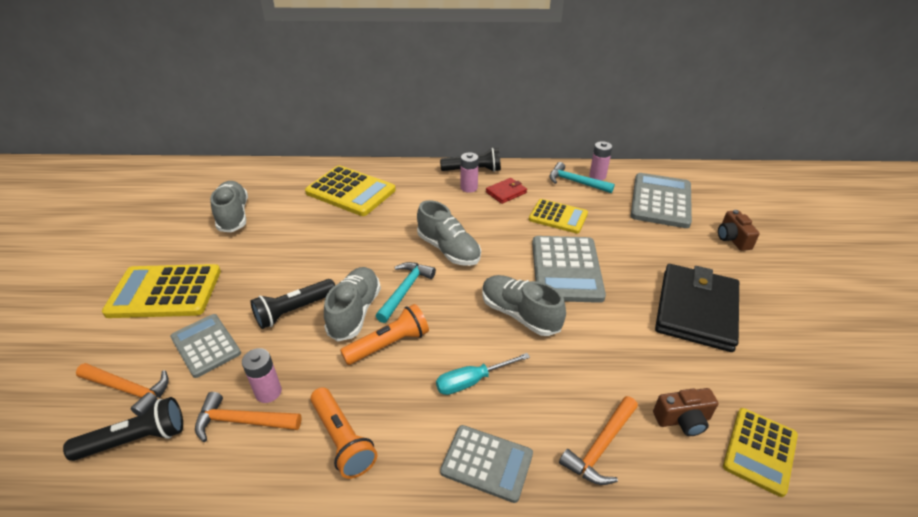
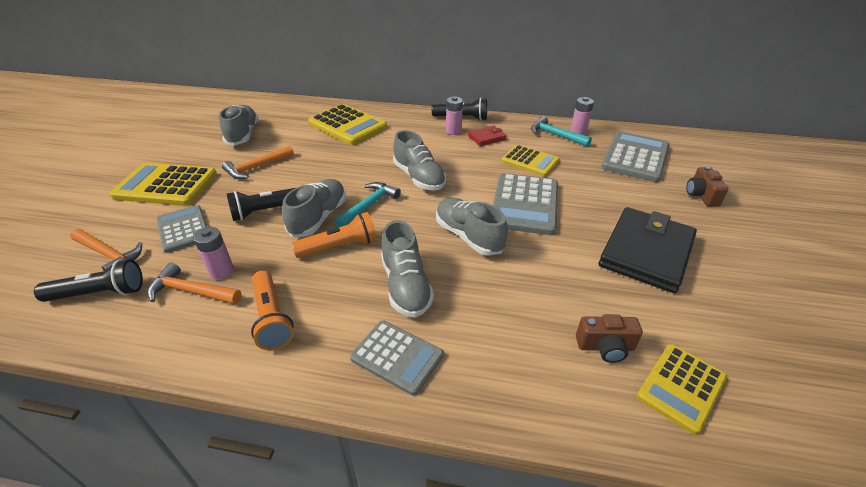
camera: 10 degrees right, 0 degrees up
turquoise screwdriver [436,353,530,395] -> grey shoe [381,220,434,318]
orange hammer [559,396,638,485] -> orange hammer moved to [222,146,294,179]

